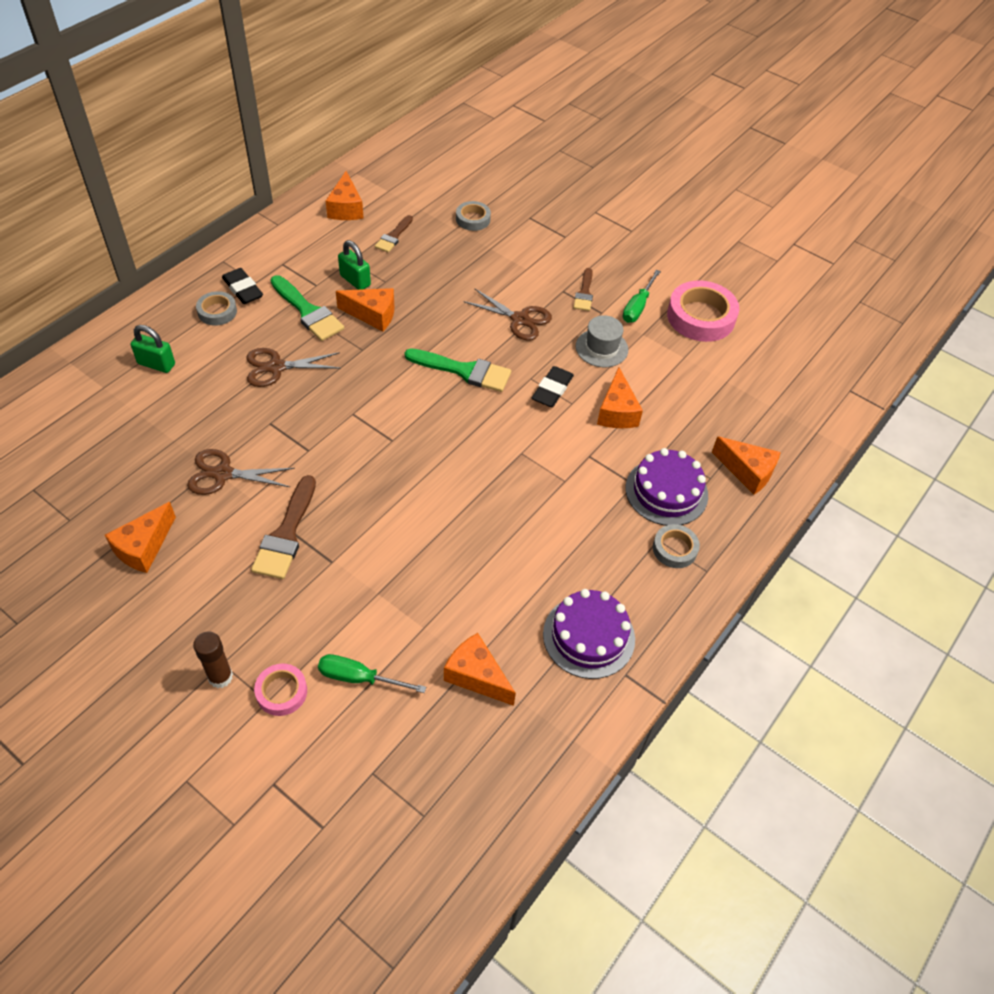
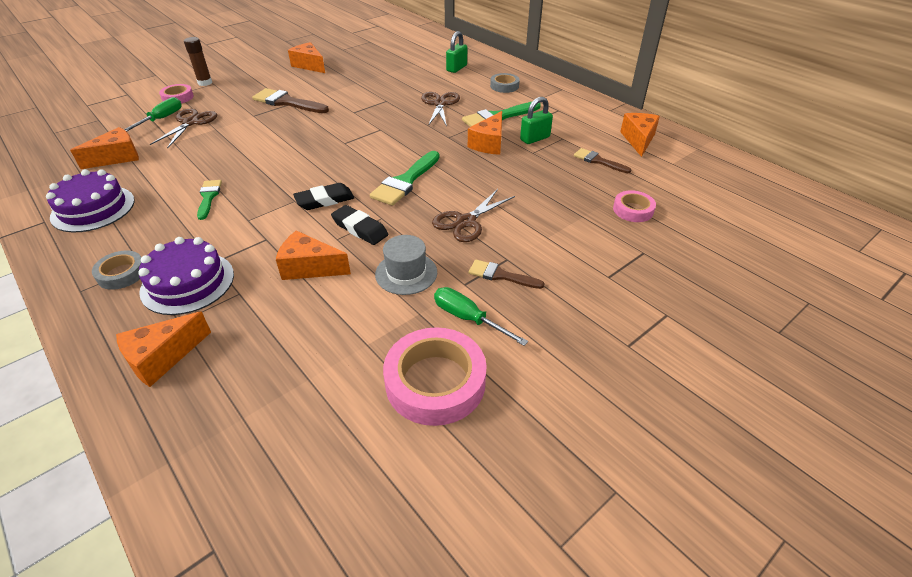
camera: 105 degrees right, 10 degrees down
brown scissors [187,449,295,495] -> brown scissors moved to [150,109,217,149]
black eraser [222,268,263,304] -> black eraser moved to [293,183,354,210]
orange cheese [326,171,364,220] -> orange cheese turned 90 degrees clockwise [620,113,660,157]
grey tape [456,201,491,231] -> pink tape [613,190,656,222]
none -> green brush [197,180,222,220]

